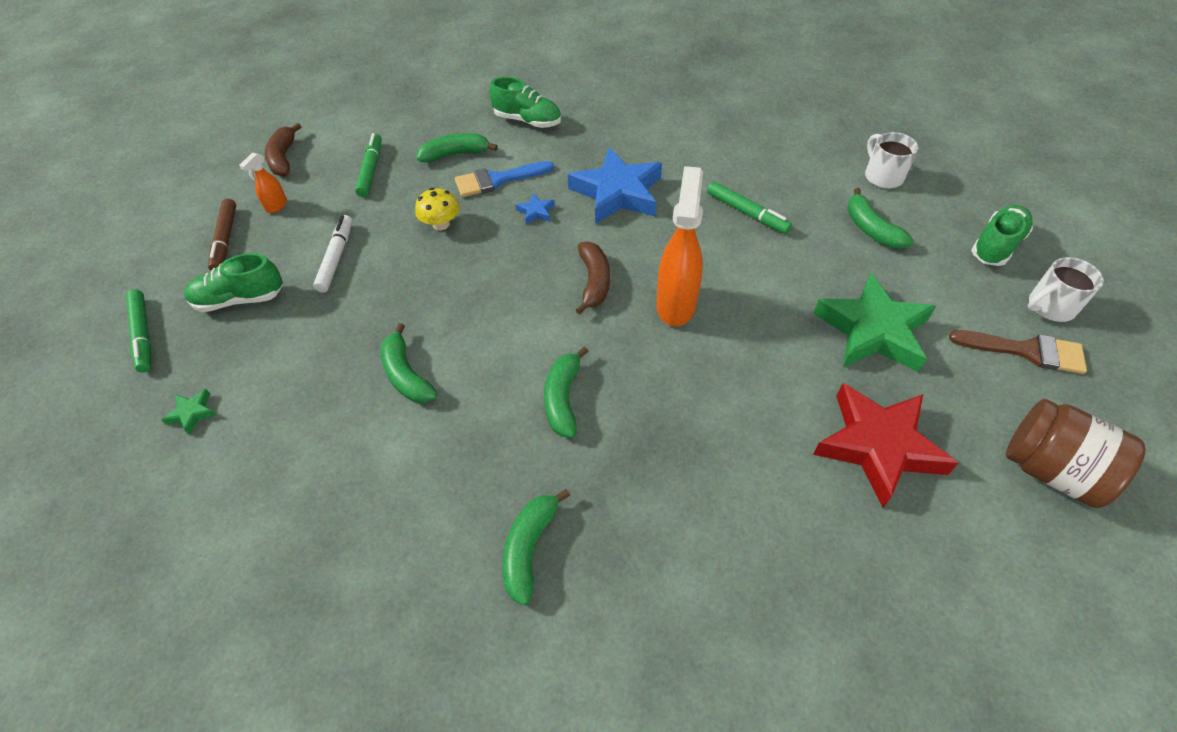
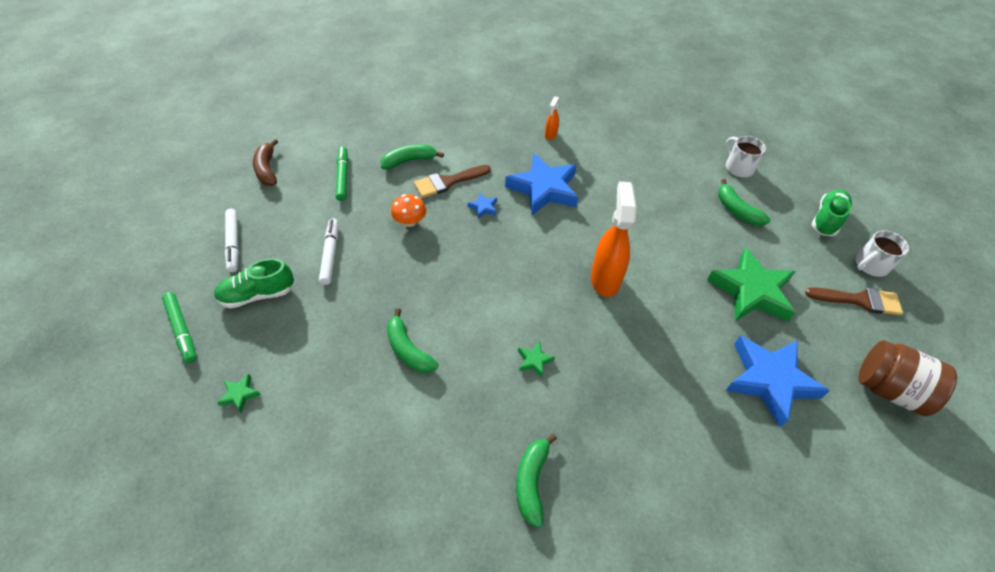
camera: 10 degrees left, 0 degrees up
brown marker [208,199,236,271] -> white marker [225,209,239,272]
orange spray bottle [239,152,287,213] -> orange spray bottle moved to [545,96,560,140]
yellow mushroom [415,188,460,230] -> orange mushroom [391,194,426,227]
blue brush [455,161,554,197] -> brown brush [414,165,491,198]
green shoe [489,77,561,128] -> none
green banana [544,347,589,438] -> green star [518,341,555,377]
brown banana [576,241,610,314] -> none
green marker [707,182,792,234] -> none
red star [813,383,958,507] -> blue star [725,336,829,428]

